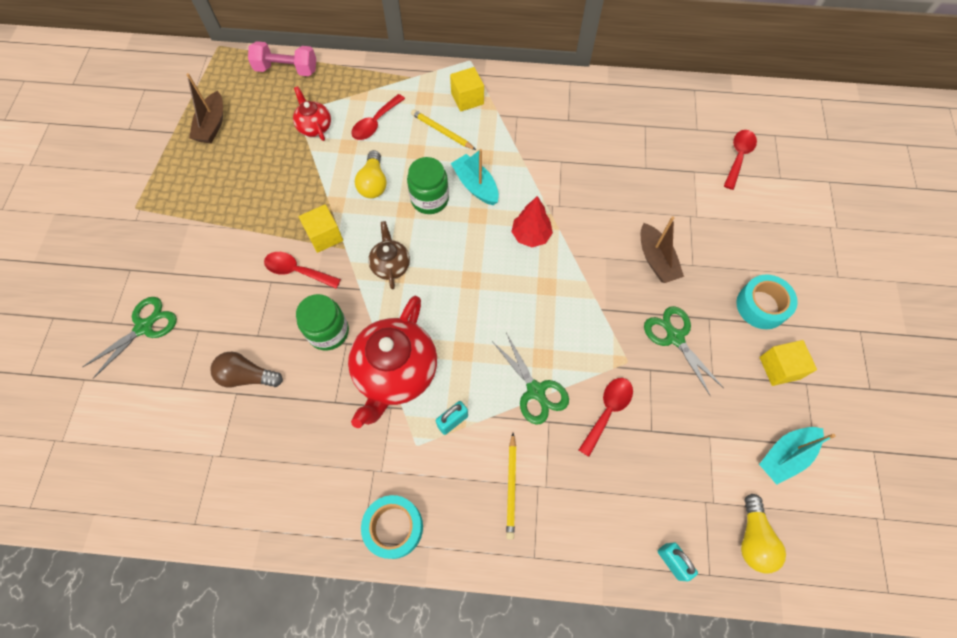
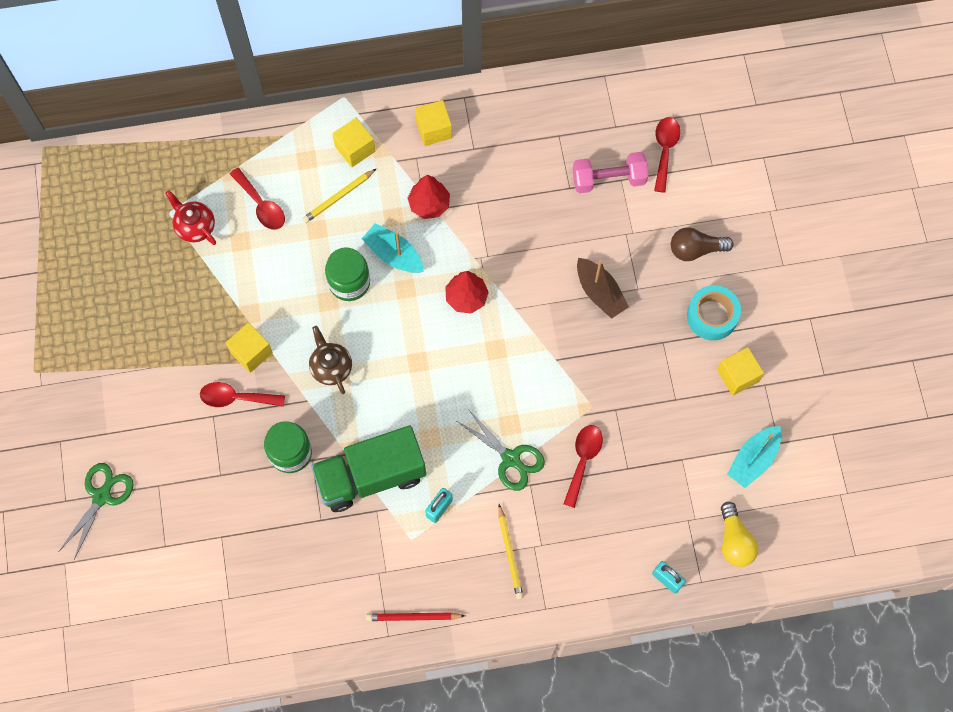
camera: 15 degrees left, 5 degrees up
brown boat [186,73,223,143] -> none
brown light bulb [210,352,283,388] -> brown light bulb moved to [671,227,733,261]
pink dumbbell [248,41,316,76] -> pink dumbbell moved to [573,152,648,193]
red teapot [348,296,437,428] -> green truck [311,426,426,512]
red spoon [351,94,405,140] -> red spoon turned 60 degrees counterclockwise [230,168,285,230]
yellow light bulb [355,150,387,198] -> none
turquoise tape [361,495,423,559] -> red pencil [366,612,465,621]
yellow pencil [411,109,476,150] -> yellow pencil turned 60 degrees counterclockwise [302,169,376,223]
green scissors [644,306,724,395] -> none
none -> red tree [408,175,450,219]
none -> yellow cube [415,100,452,146]

